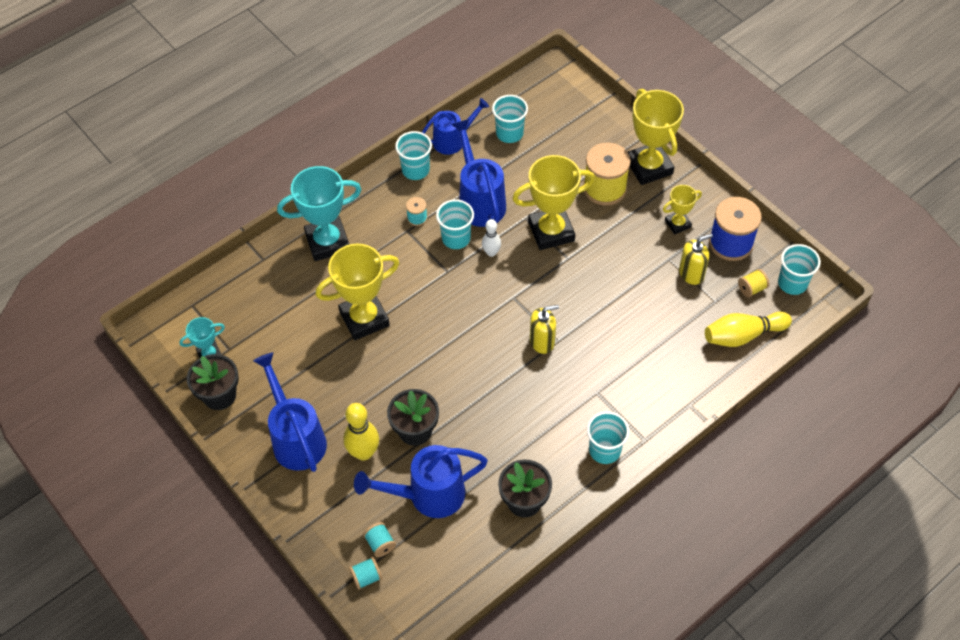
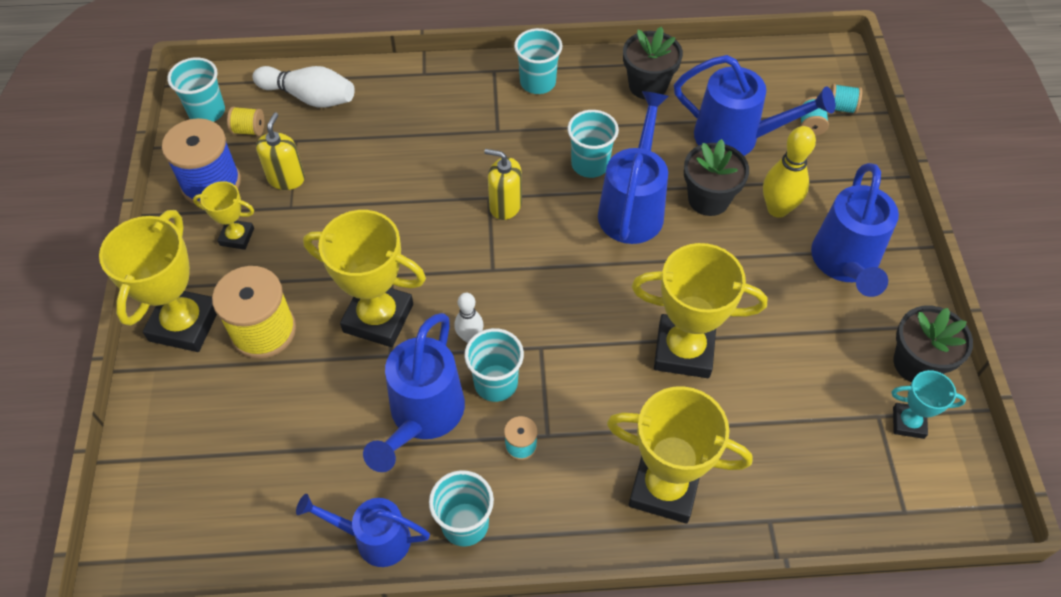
camera: 145 degrees left, 0 degrees up
turquoise trophy [277,166,362,261] -> yellow trophy [607,386,753,524]
turquoise cup [492,95,528,143] -> turquoise cup moved to [567,110,619,178]
yellow soap dispenser [679,234,713,285] -> yellow soap dispenser turned 90 degrees clockwise [256,112,305,190]
yellow bowling pin [705,312,792,347] -> white bowling pin [253,66,355,108]
none -> blue watering can [598,91,669,244]

